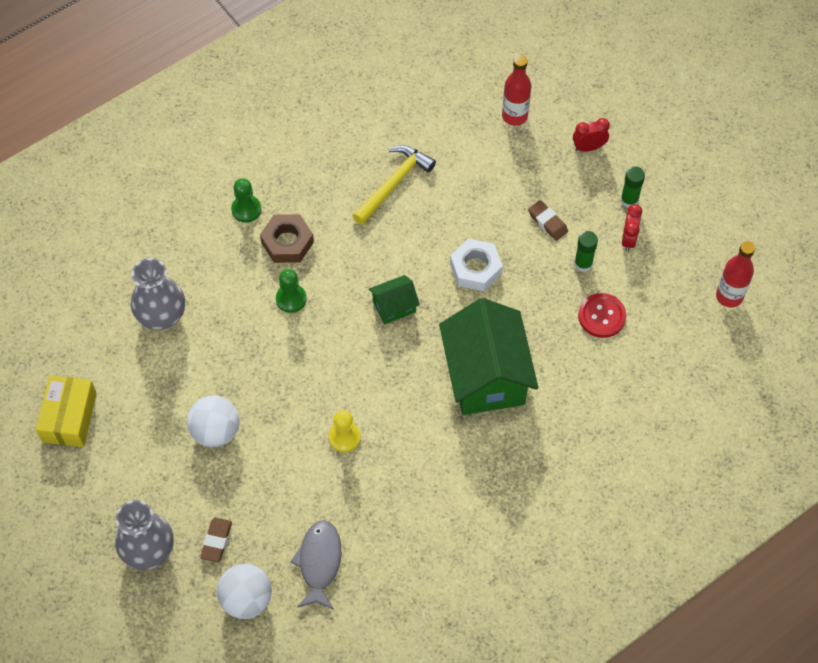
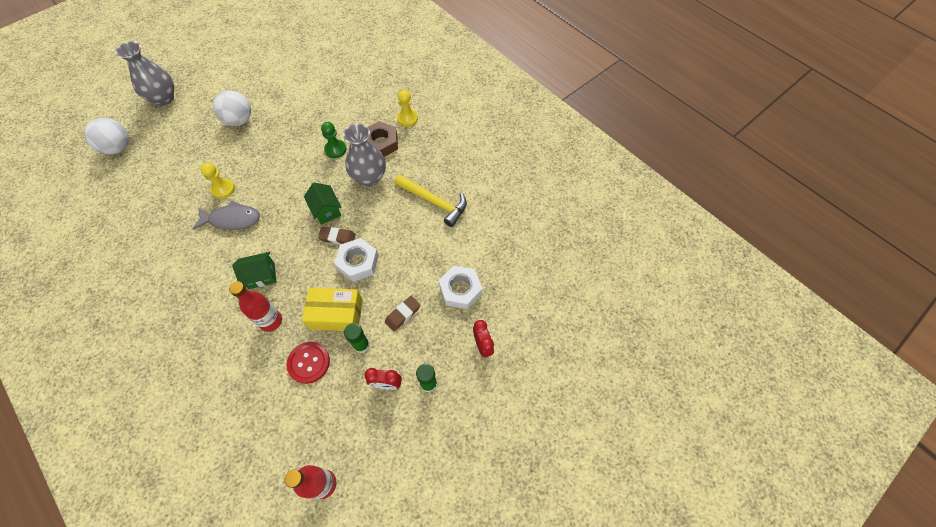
camera: 85 degrees right, 0 degrees up
yellow box [36,375,97,447] -> yellow box moved to [302,288,363,331]
grey vase [131,258,185,330] -> grey vase moved to [343,123,386,186]
brown eraser [200,518,232,562] -> brown eraser moved to [318,227,356,245]
green pawn [231,178,261,223] -> yellow pawn [397,90,418,127]
grey fish [290,520,341,610] -> grey fish moved to [192,200,260,230]
green house [439,298,538,415] -> green house [232,252,277,289], size x0.47
red bottle [502,55,531,126] -> red bottle moved to [229,281,282,332]
none -> white nut [438,265,482,309]

